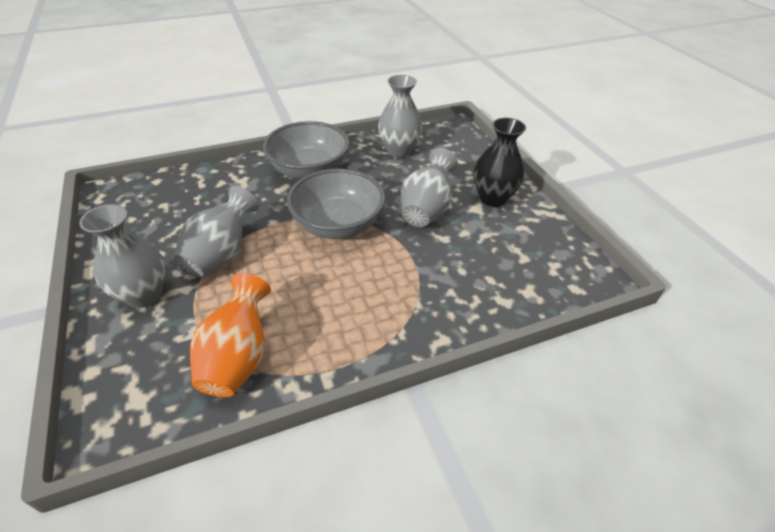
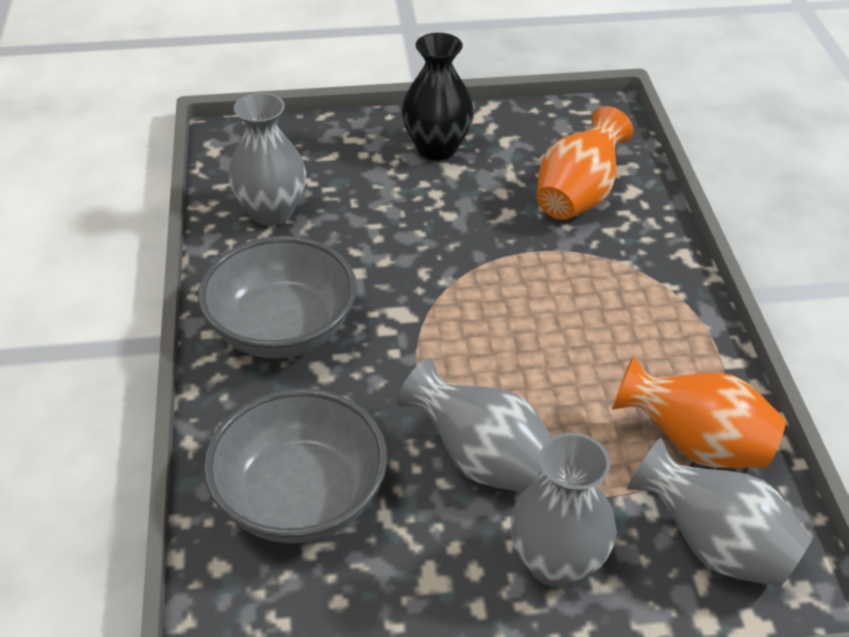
camera: 75 degrees left, 0 degrees up
grey bowl [287,168,385,239] -> grey bowl moved to [203,388,387,543]
grey vase [401,148,458,227] -> grey vase moved to [627,438,812,587]
none -> orange vase [536,106,634,220]

